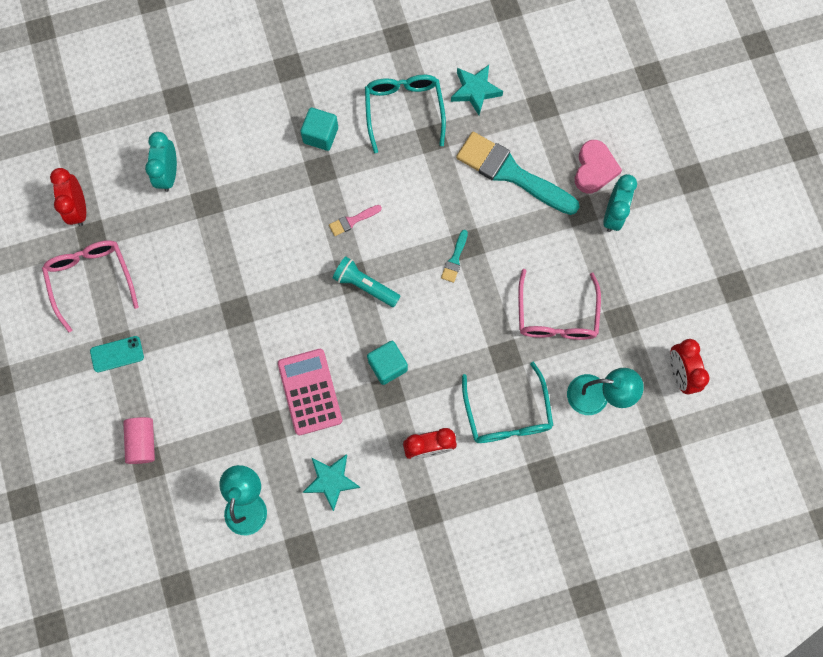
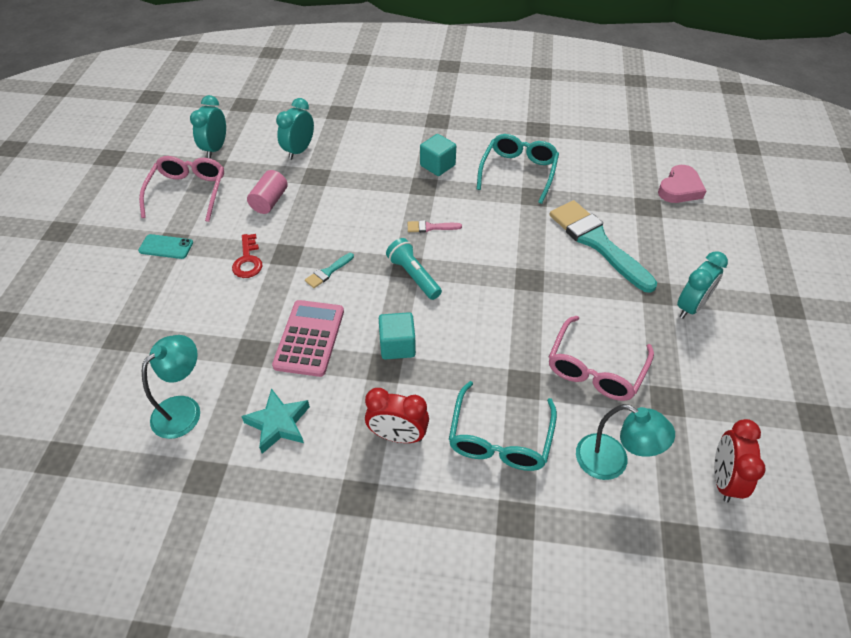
camera: 25 degrees right, 25 degrees down
red clock [50,168,86,226] -> turquoise clock [190,95,226,158]
pink cylinder [123,417,155,464] -> pink cylinder moved to [247,170,287,214]
turquoise brush [441,230,468,283] -> turquoise brush moved to [305,253,354,288]
turquoise star [451,65,503,115] -> none
pink heart [575,140,622,193] -> pink heart moved to [658,165,706,203]
none -> red key [232,234,262,278]

